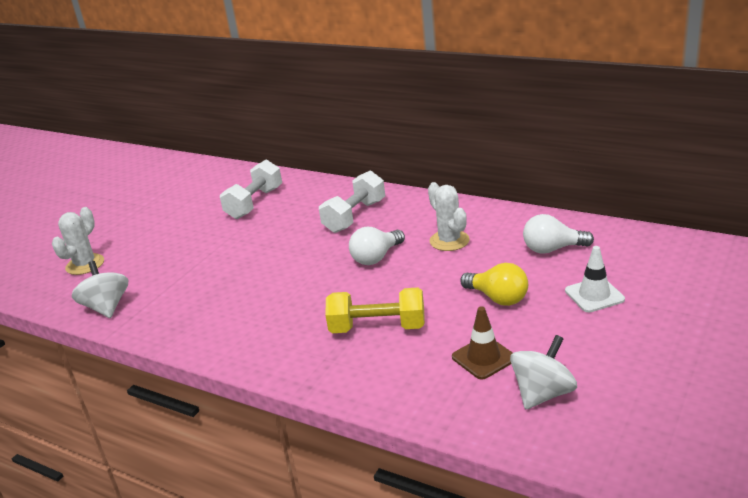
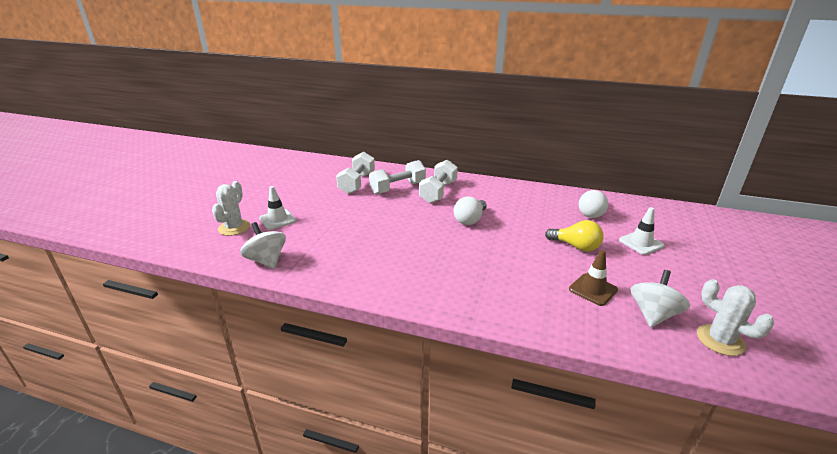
camera: 15 degrees left, 0 degrees up
yellow dumbbell [326,288,425,333] -> none
white cactus [428,182,470,251] -> white cactus moved to [697,279,775,356]
white light bulb [523,214,594,254] -> white light bulb turned 45 degrees counterclockwise [579,190,608,218]
none -> white traffic cone [259,186,296,230]
none -> white dumbbell [369,160,426,194]

